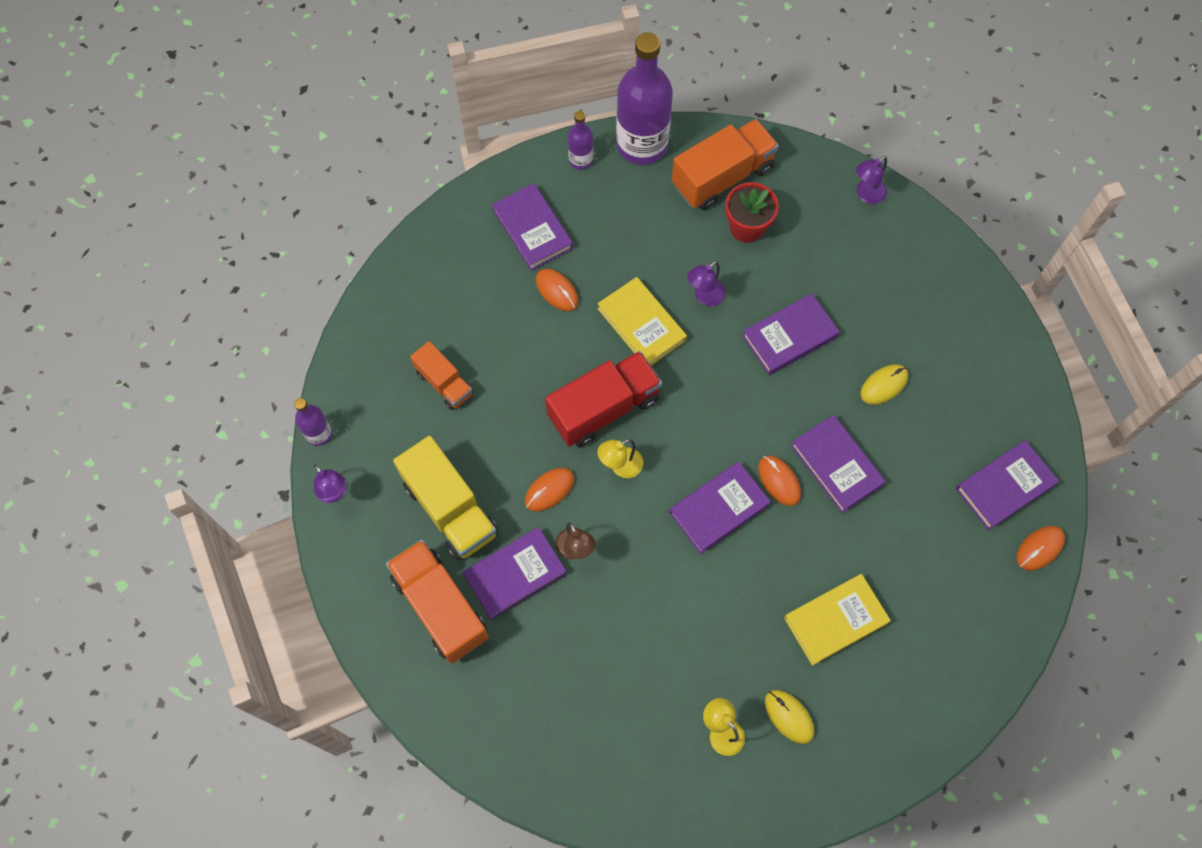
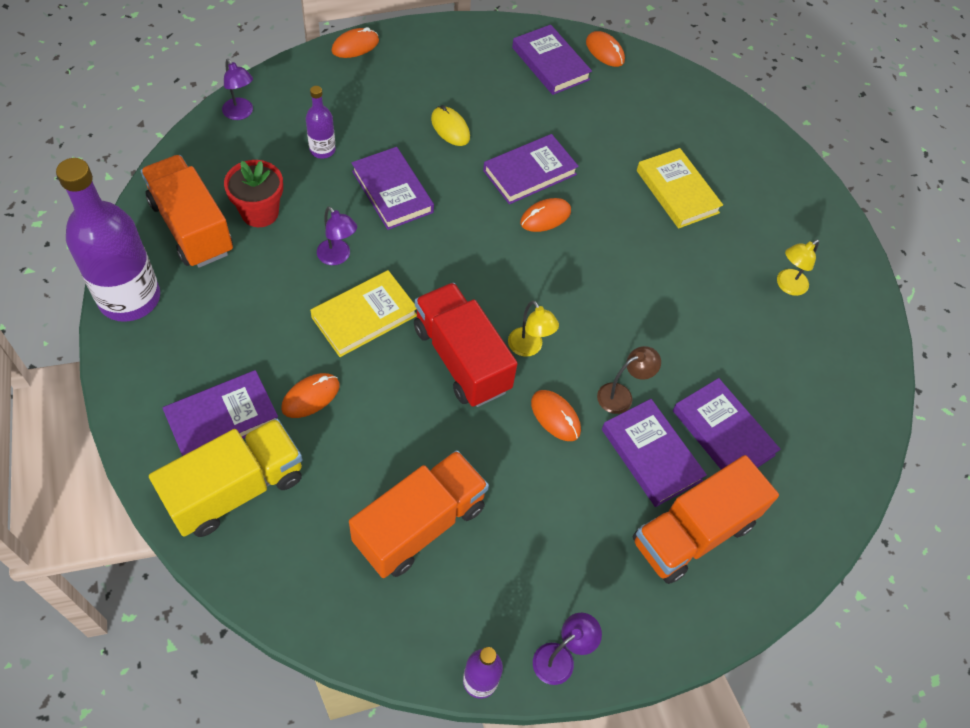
camera: 95 degrees left, 10 degrees down
yellow truck [393,436,498,560] -> yellow truck moved to [149,419,302,537]
orange truck [410,341,473,410] -> orange truck [349,450,489,578], size x1.69
purple bottle [568,111,593,169] -> purple bottle moved to [306,86,336,159]
purple book [669,461,771,554] -> purple book moved to [673,378,781,469]
yellow mouse [765,690,814,744] -> none
none -> orange mouse [331,27,379,58]

